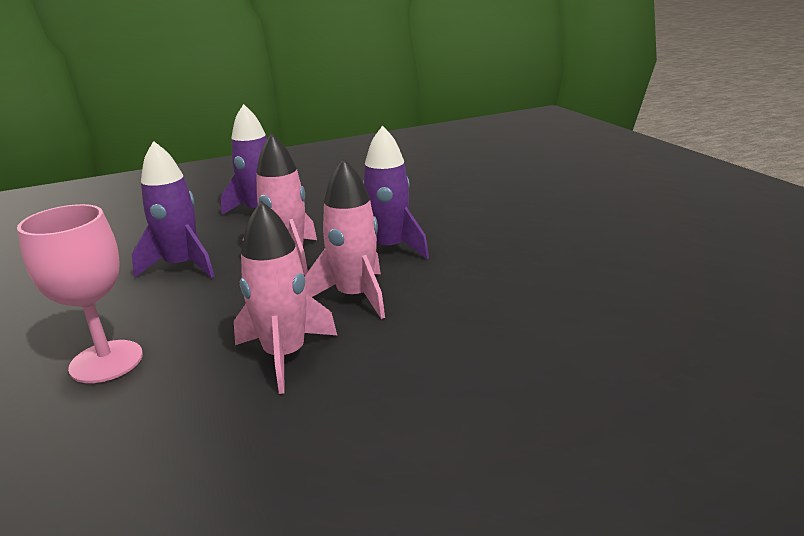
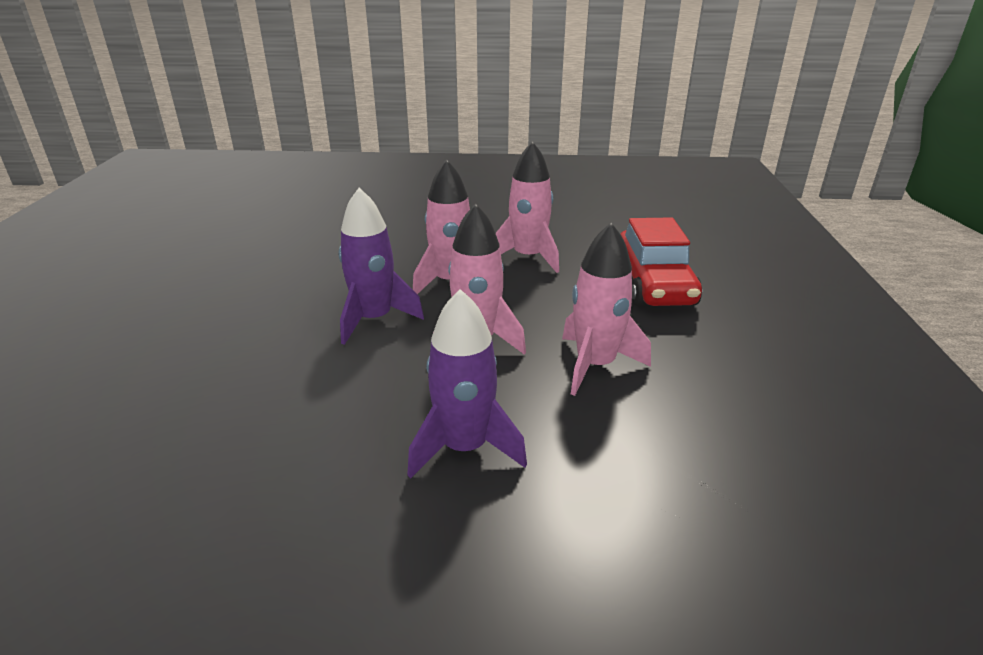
camera: 155 degrees left, 5 degrees up
pink goblet [17,204,143,383] -> red car [621,217,702,306]
purple rocket [132,141,214,278] -> pink rocket [562,223,651,396]

